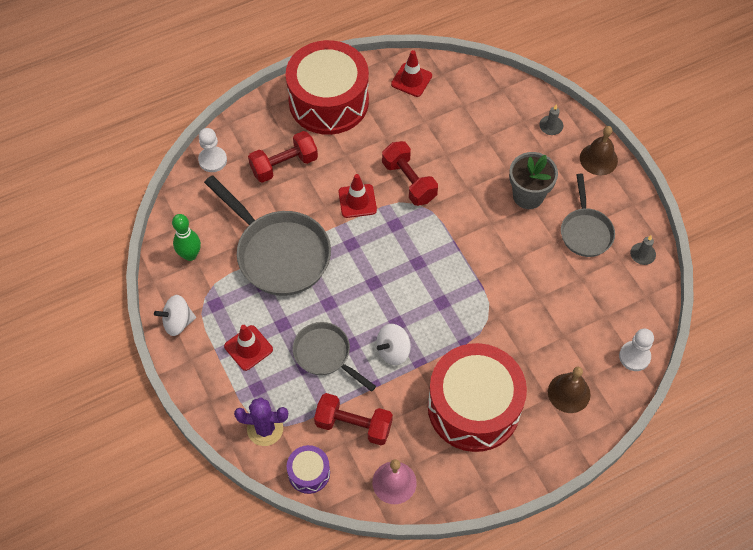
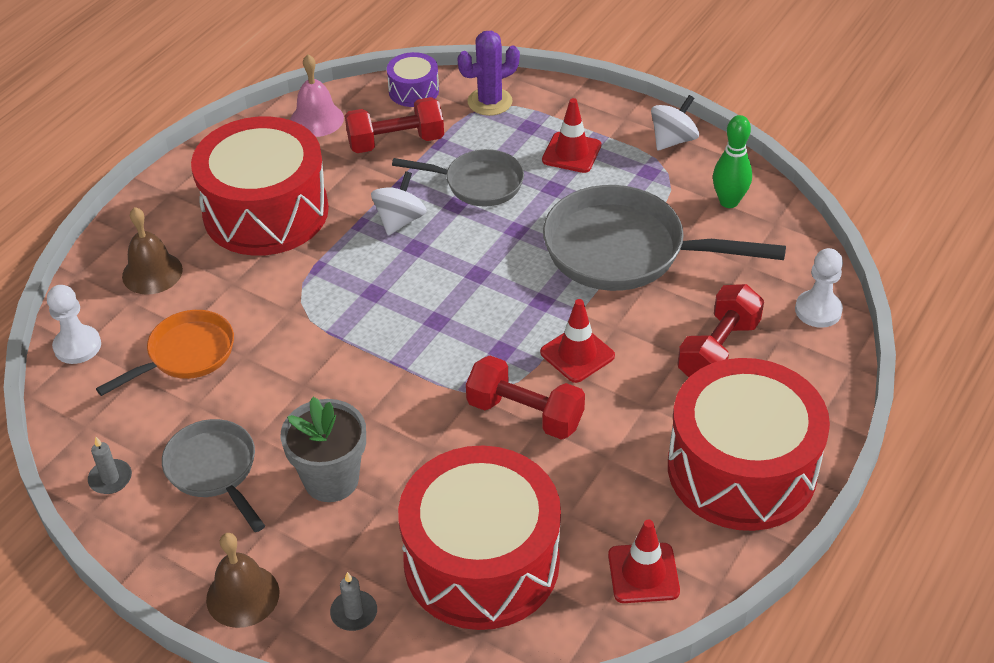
camera: 150 degrees right, 15 degrees down
none -> orange pan [96,310,234,396]
none -> red drum [398,445,561,630]

